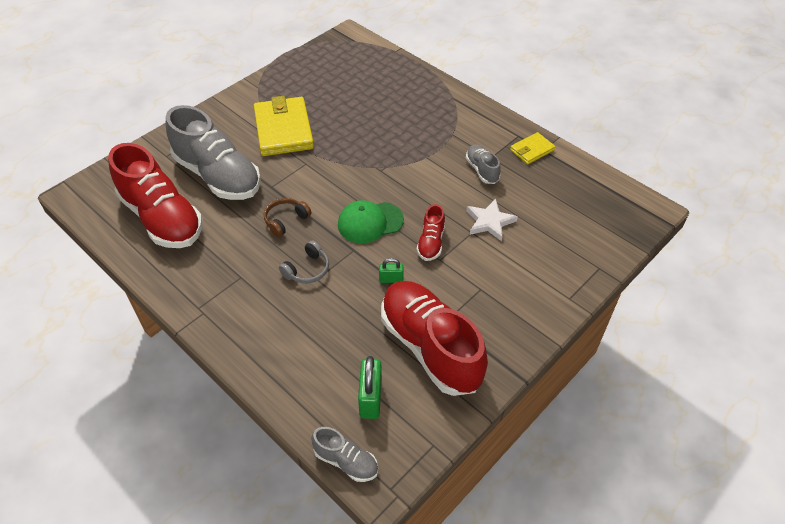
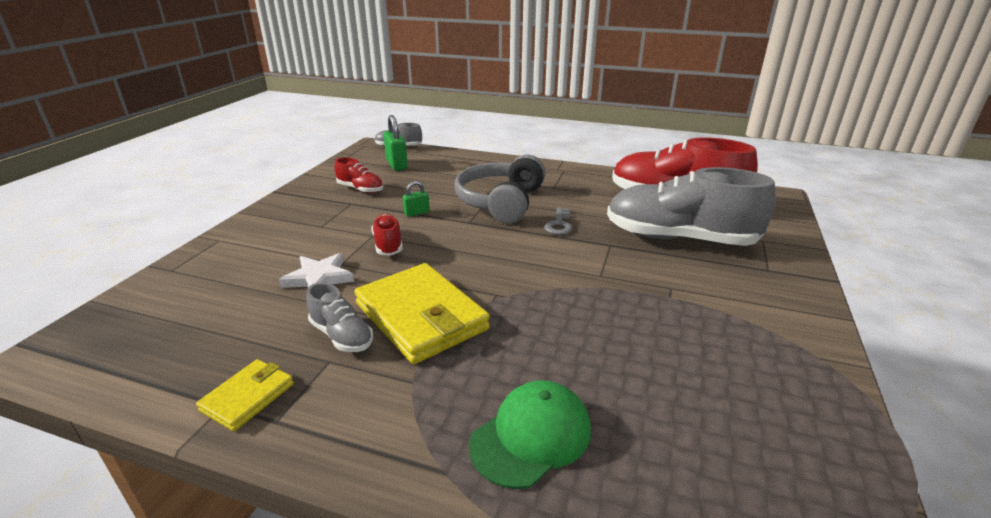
camera: 155 degrees right, 20 degrees down
yellow wallet [254,96,314,156] -> yellow wallet moved to [354,263,490,364]
brown headphones [264,198,311,237] -> grey key [544,208,572,235]
grey headphones [279,240,329,283] -> grey headphones [454,154,546,224], size x2.04
green cap [338,200,404,243] -> green cap moved to [469,380,591,489]
red shoe [381,281,488,396] -> red shoe [334,157,383,193], size x0.46

